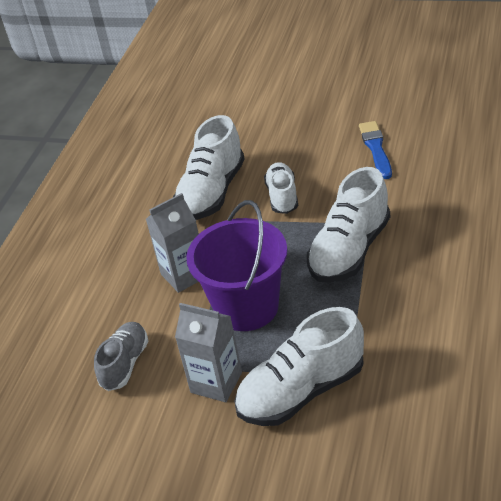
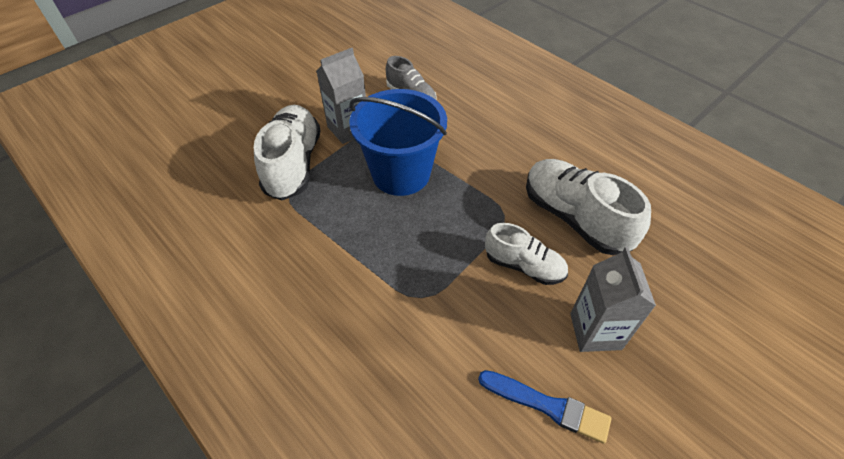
camera: 115 degrees right, 10 degrees up
grey carton [146,193,199,293] -> grey carton moved to [570,247,656,352]
purple bucket [186,200,287,331] -> blue bucket [349,89,447,196]
white shoe [307,167,390,283] -> none

